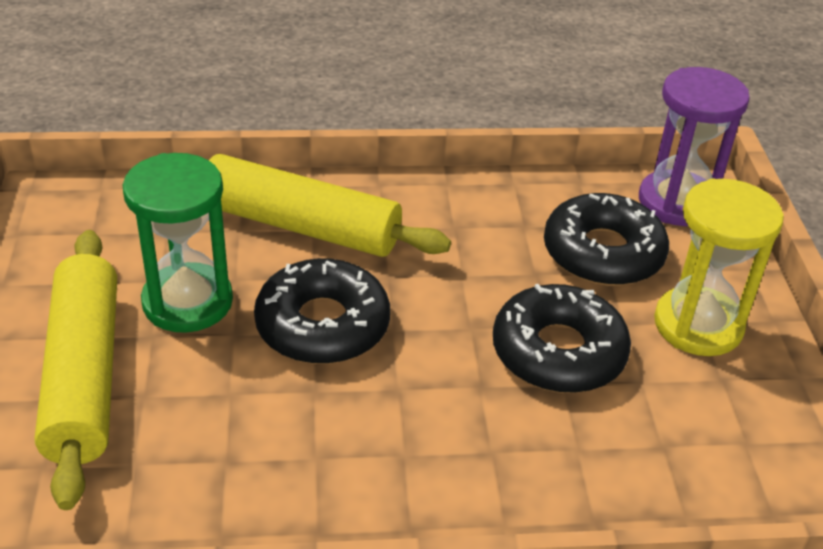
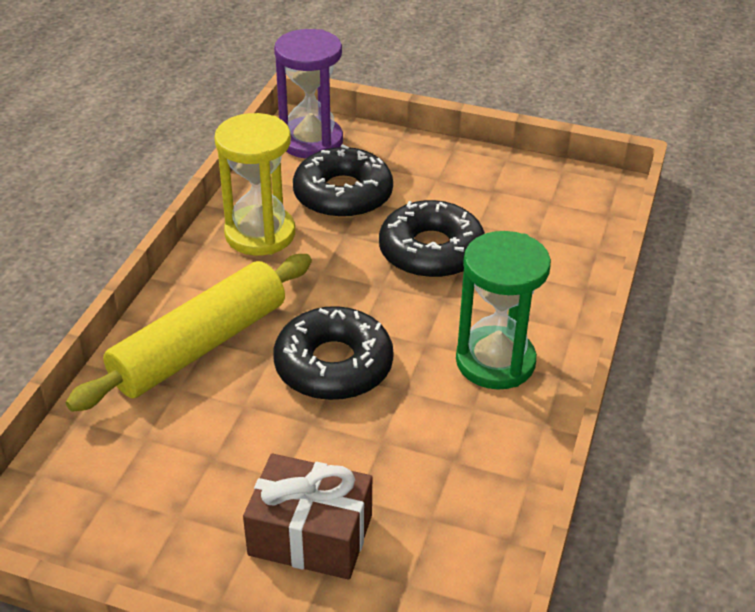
camera: 65 degrees left, 0 degrees up
yellow rolling pin [35,230,117,510] -> brown gift [243,453,372,579]
green hourglass [123,153,233,333] -> green hourglass moved to [456,231,551,390]
yellow hourglass [654,178,784,356] -> yellow hourglass moved to [215,113,295,256]

